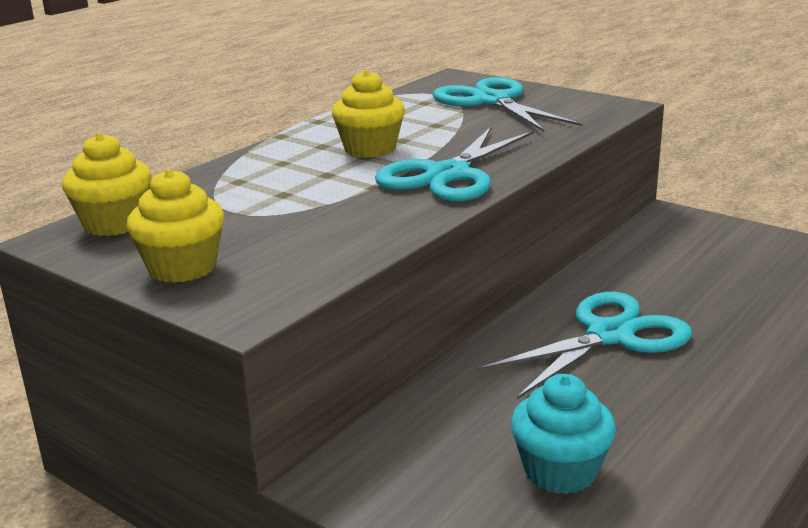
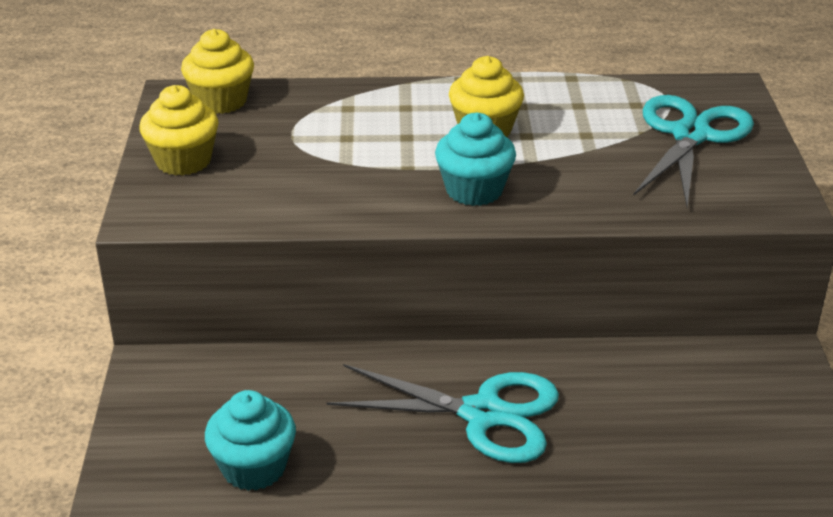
camera: 50 degrees right, 10 degrees up
turquoise scissors [375,127,534,202] -> turquoise cupcake [435,113,516,206]

